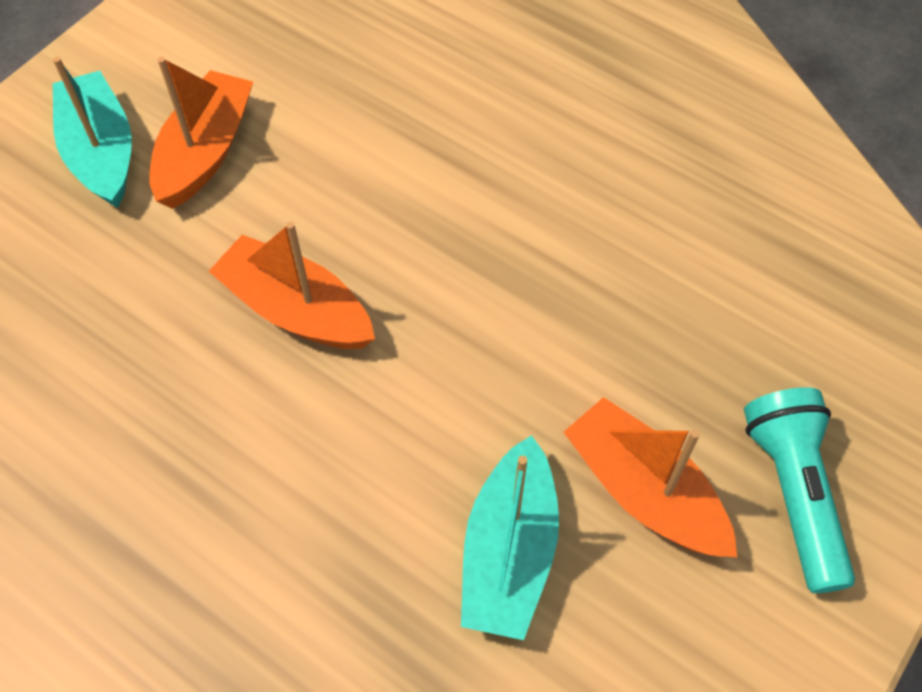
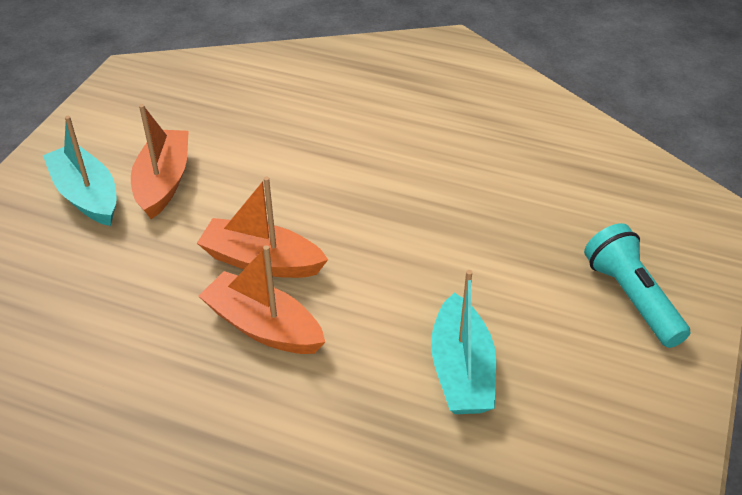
camera: 15 degrees left, 15 degrees down
orange boat [564,397,737,557] -> orange boat moved to [199,245,325,354]

